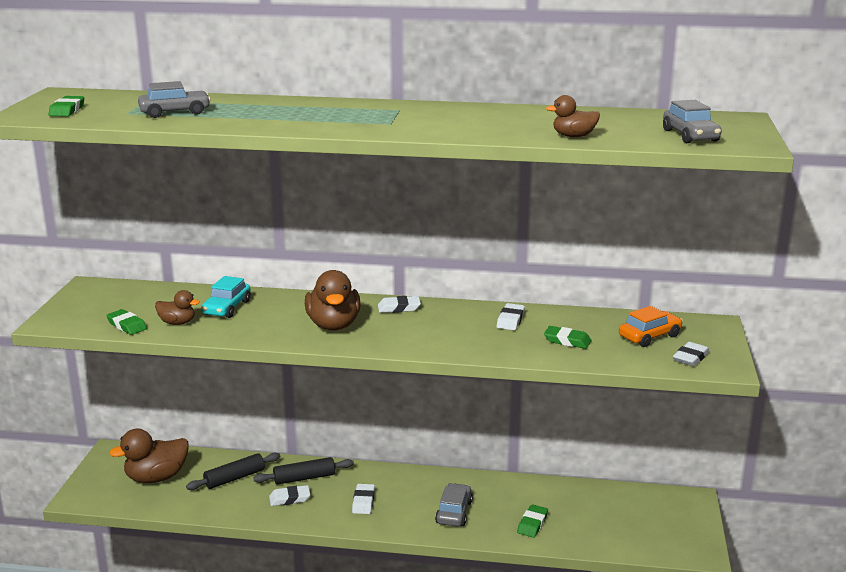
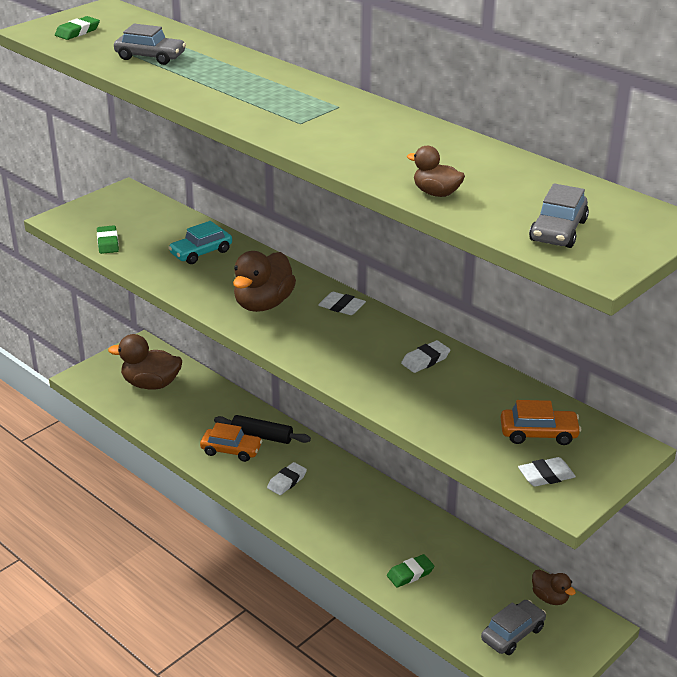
camera: 35 degrees right, 10 degrees up
brown duck [155,290,200,325] -> brown duck moved to [532,570,576,605]
black rolling pin [186,453,280,490] -> none
white eraser [269,485,310,506] -> orange car [200,423,262,462]
grey car [435,483,473,527] -> grey car moved to [481,600,546,655]
green eraser [544,326,591,349] -> none

